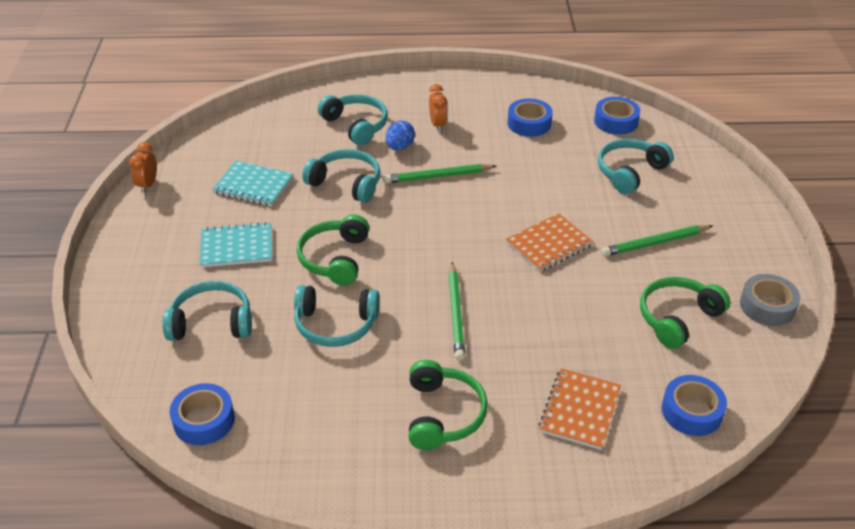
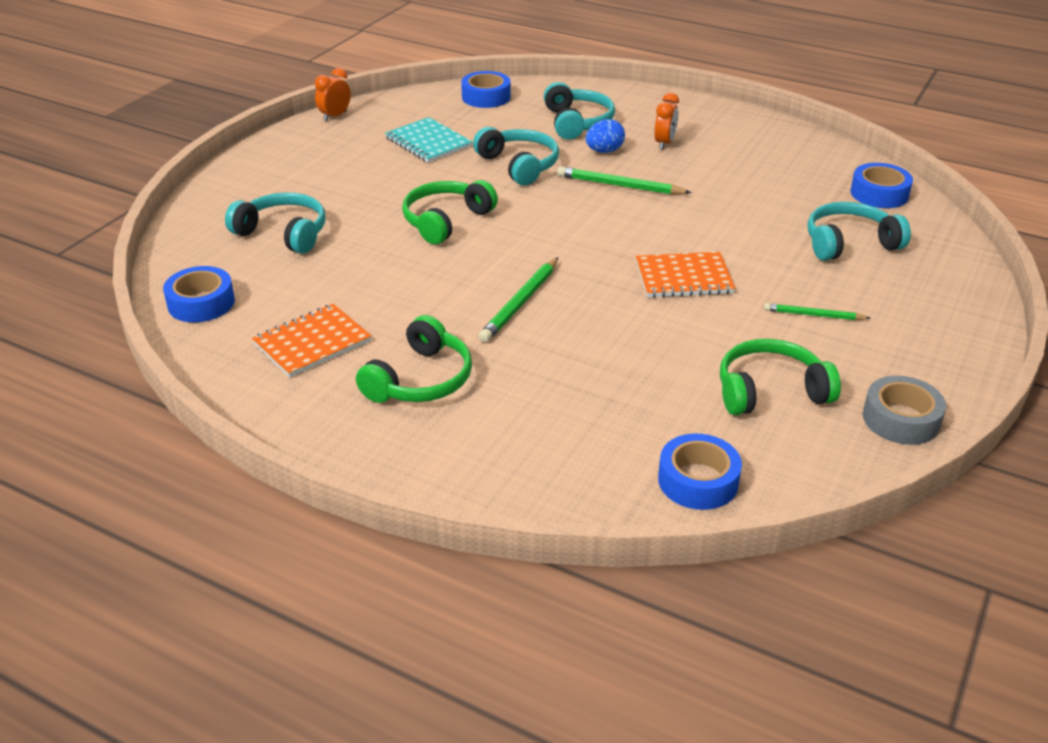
camera: 30 degrees right, 5 degrees down
turquoise notebook [200,222,272,267] -> none
turquoise headphones [294,285,380,347] -> none
blue tape [508,98,553,137] -> blue tape moved to [461,71,511,108]
orange notebook [539,368,621,450] -> orange notebook moved to [252,304,371,377]
green pencil [601,225,713,257] -> green pencil [764,303,870,320], size x0.64

